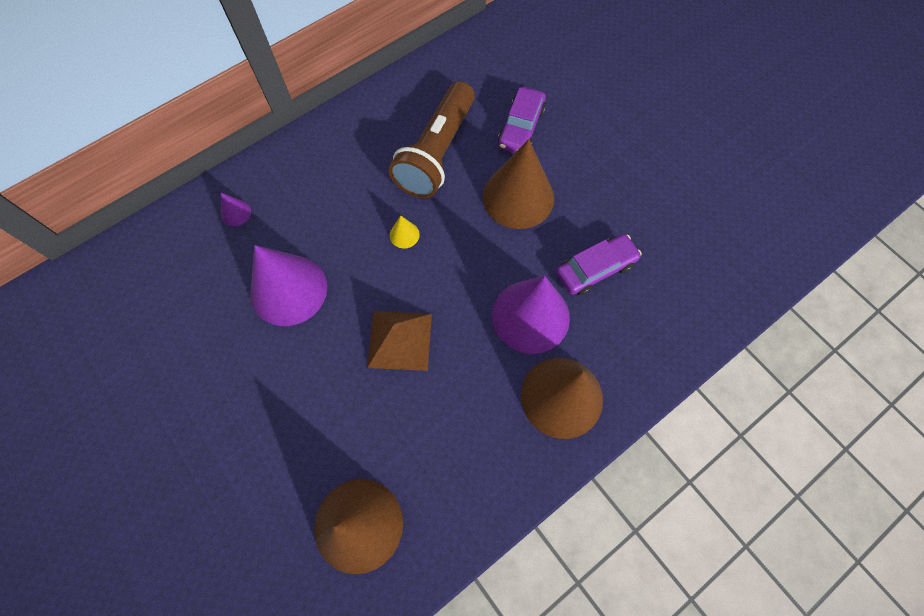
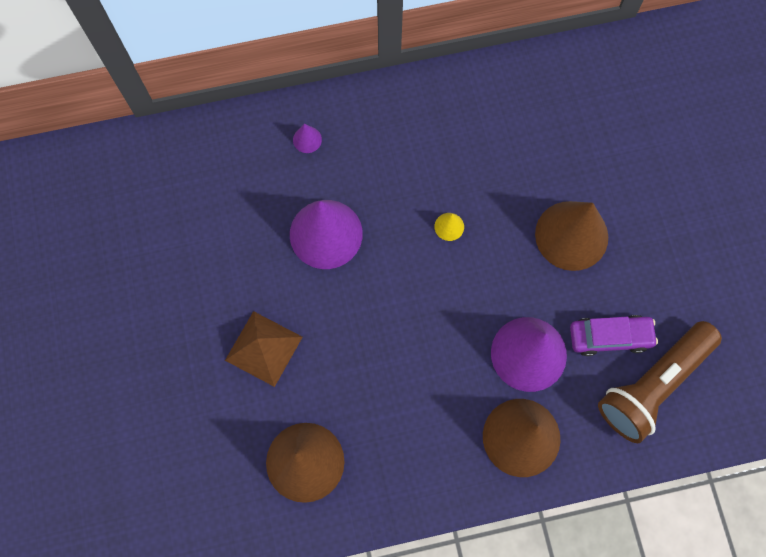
camera: 25 degrees right, 5 degrees up
brown pyramid [367,311,432,371] -> brown pyramid moved to [225,311,302,387]
brown flashlight [389,81,475,198] -> brown flashlight moved to [598,321,722,443]
purple car [498,87,546,153] -> none

